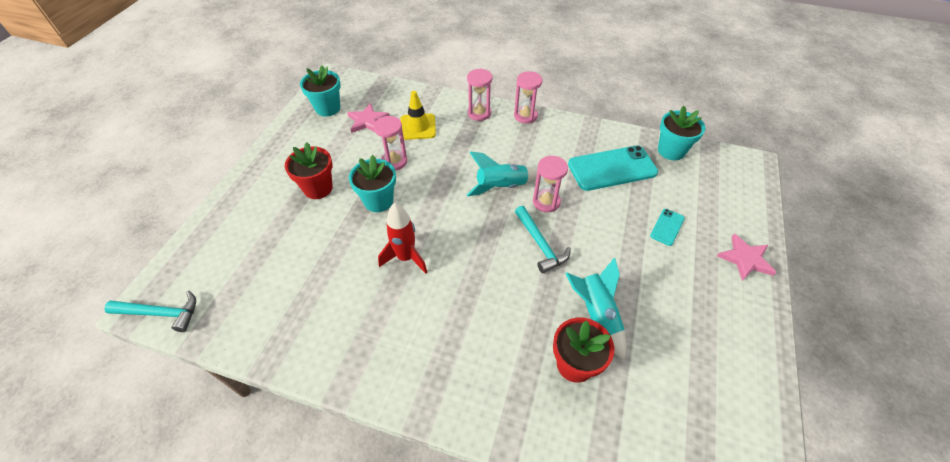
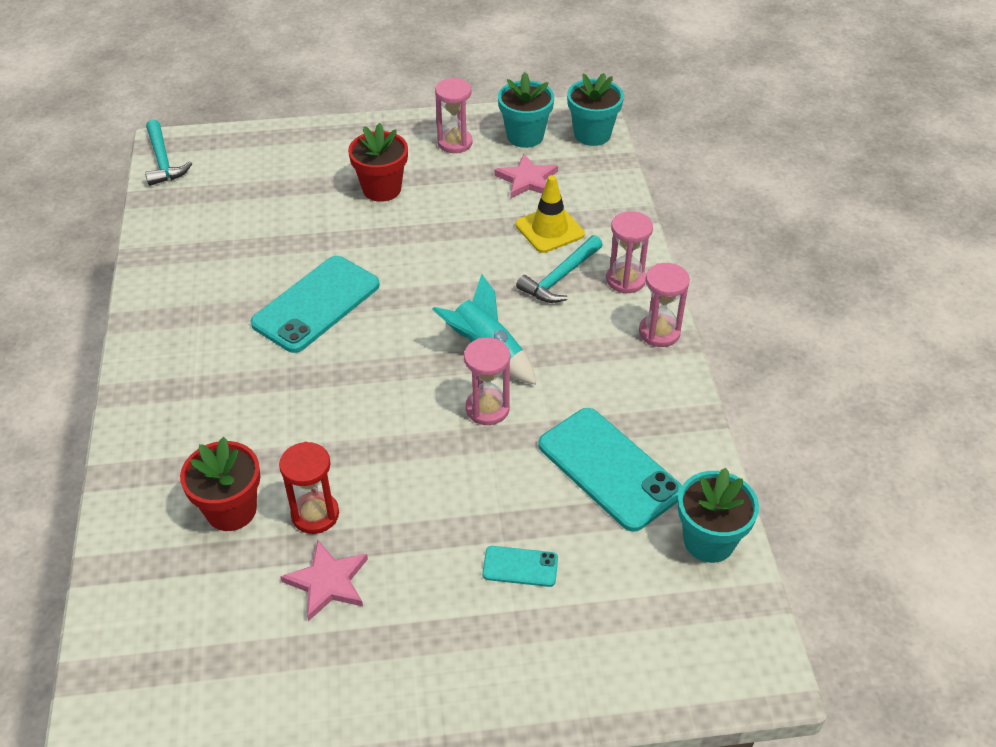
camera: 65 degrees right, 5 degrees down
turquoise flower pot [349,155,396,212] -> turquoise flower pot moved to [567,73,624,146]
pink hourglass [374,116,407,171] -> pink hourglass moved to [435,78,472,153]
red rocket [378,203,427,274] -> turquoise phone [251,256,380,353]
turquoise hammer [515,206,571,273] -> turquoise hammer moved to [516,235,603,303]
turquoise rocket [565,257,626,360] -> red hourglass [279,442,339,534]
pink star [717,234,777,281] -> pink star moved to [280,540,368,621]

